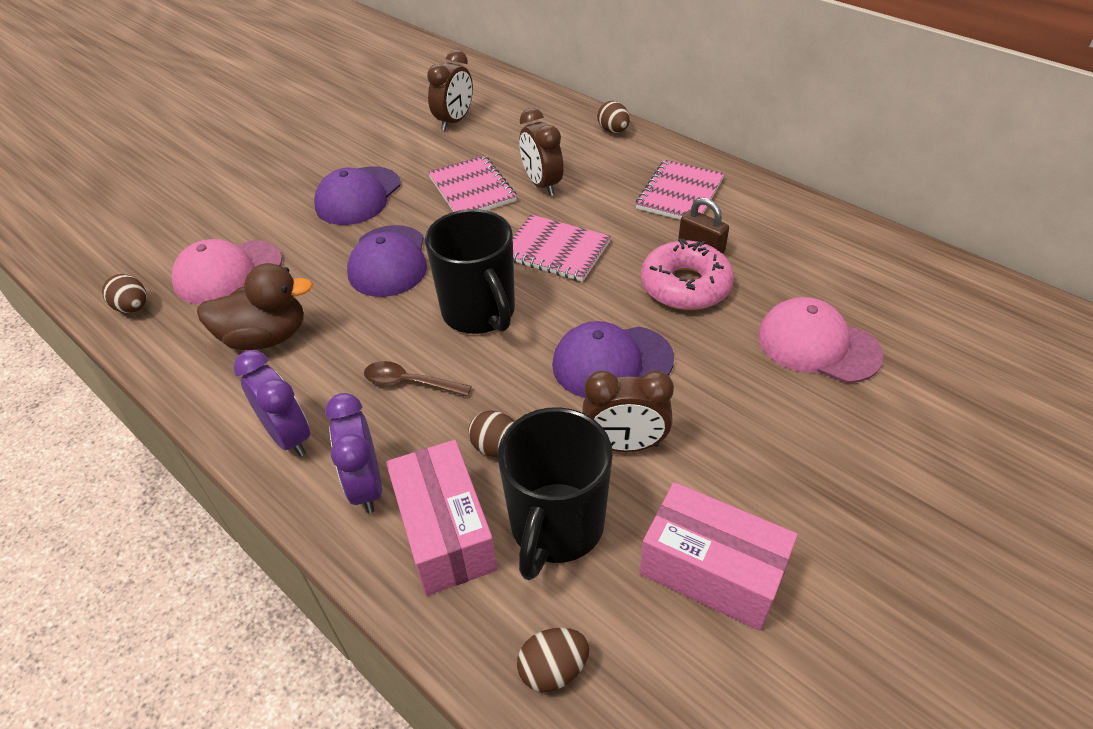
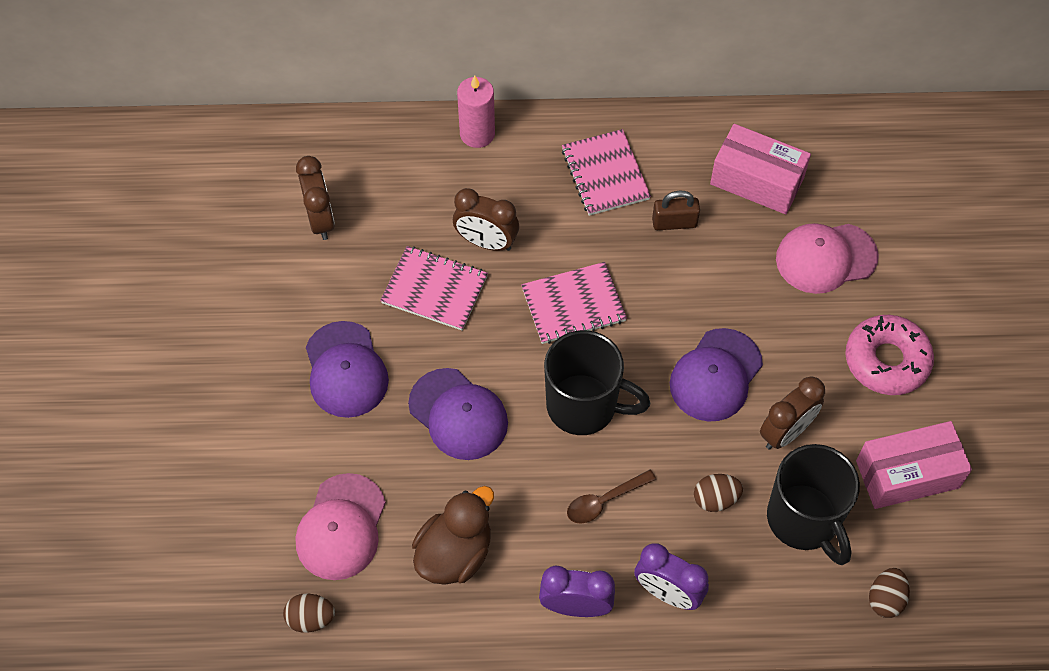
camera: 45 degrees left, 15 degrees up
pink box [386,440,497,596] -> pink box moved to [710,124,811,214]
brown egg [597,101,630,133] -> pink candle [457,75,495,148]
pink donut [641,239,734,310] -> pink donut moved to [845,315,934,395]

